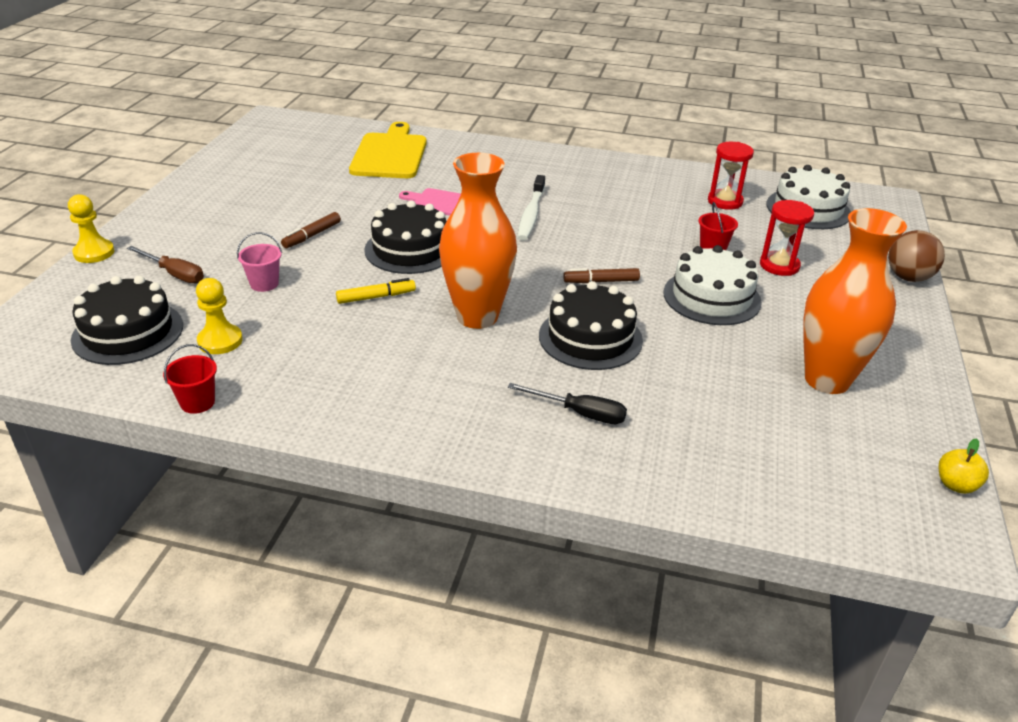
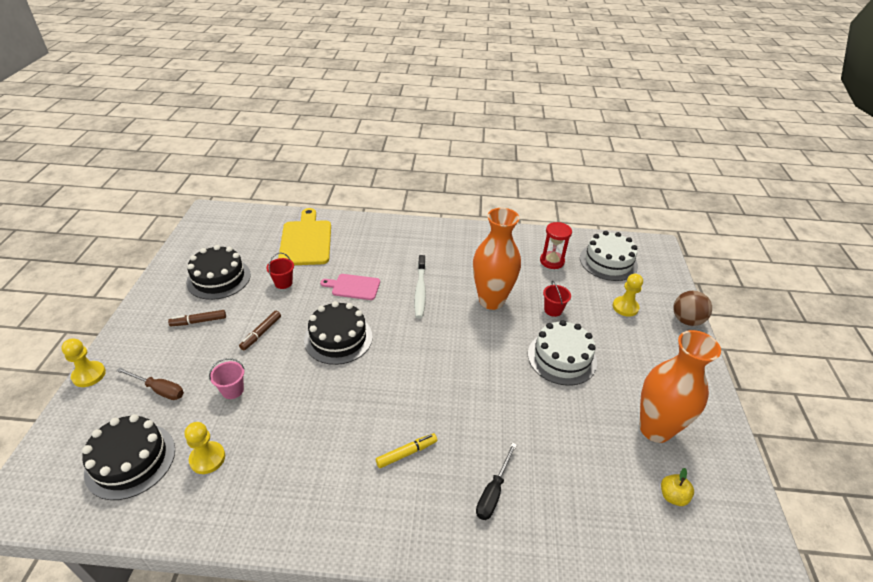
camera: 10 degrees left, 5 degrees up
red bucket [163,344,217,414] -> red bucket moved to [267,253,294,289]
yellow marker [336,278,416,304] -> yellow marker moved to [376,433,437,468]
orange vase [439,153,517,329] -> orange vase moved to [473,208,521,310]
black screwdriver [508,383,627,424] -> black screwdriver turned 105 degrees clockwise [476,443,517,520]
black cake [539,281,643,370] -> black cake moved to [186,245,251,300]
brown marker [563,268,640,283] -> brown marker moved to [168,310,226,326]
red hourglass [760,200,814,276] -> none
yellow apple [938,438,989,494] -> yellow apple moved to [661,468,694,506]
none -> yellow pawn [613,274,643,317]

